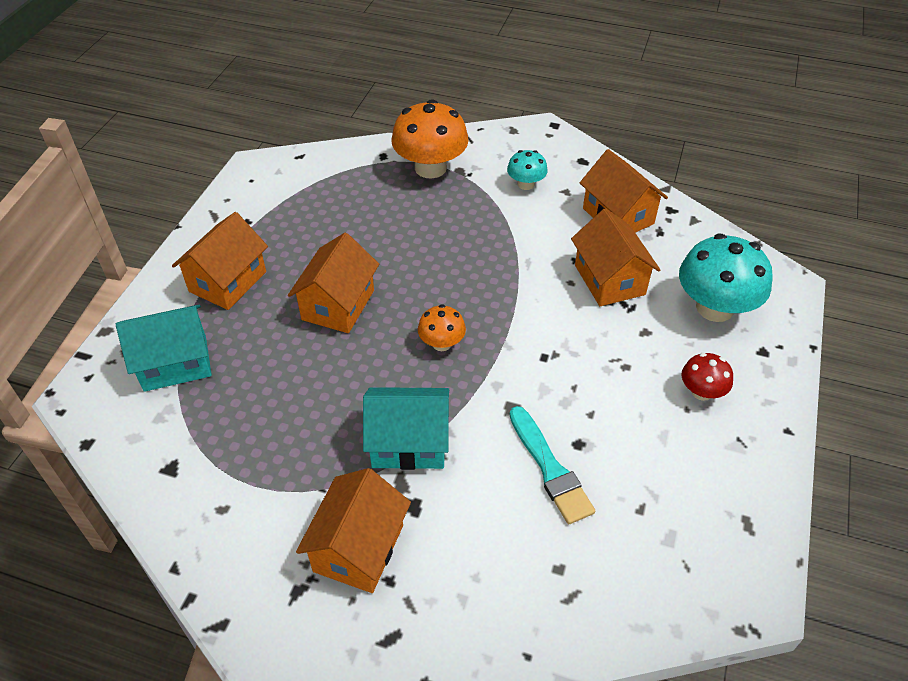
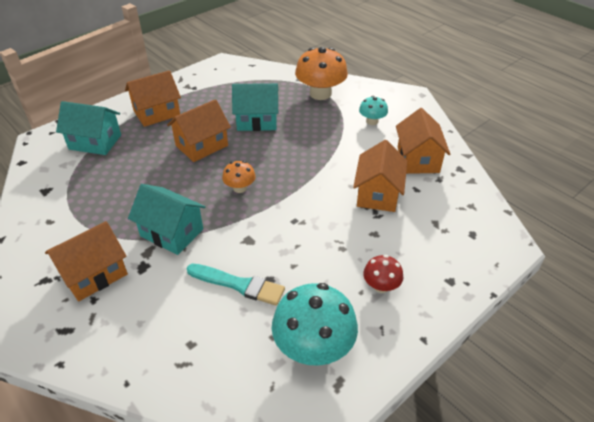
camera: 30 degrees right, 5 degrees down
turquoise brush [510,406,595,524] -> turquoise brush turned 75 degrees counterclockwise [186,264,285,306]
turquoise mushroom [679,233,773,322] -> turquoise mushroom moved to [272,283,358,366]
none -> turquoise house [232,83,278,131]

